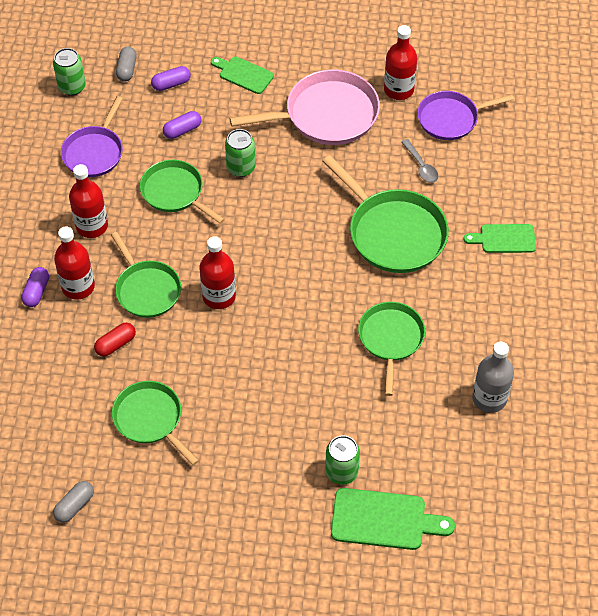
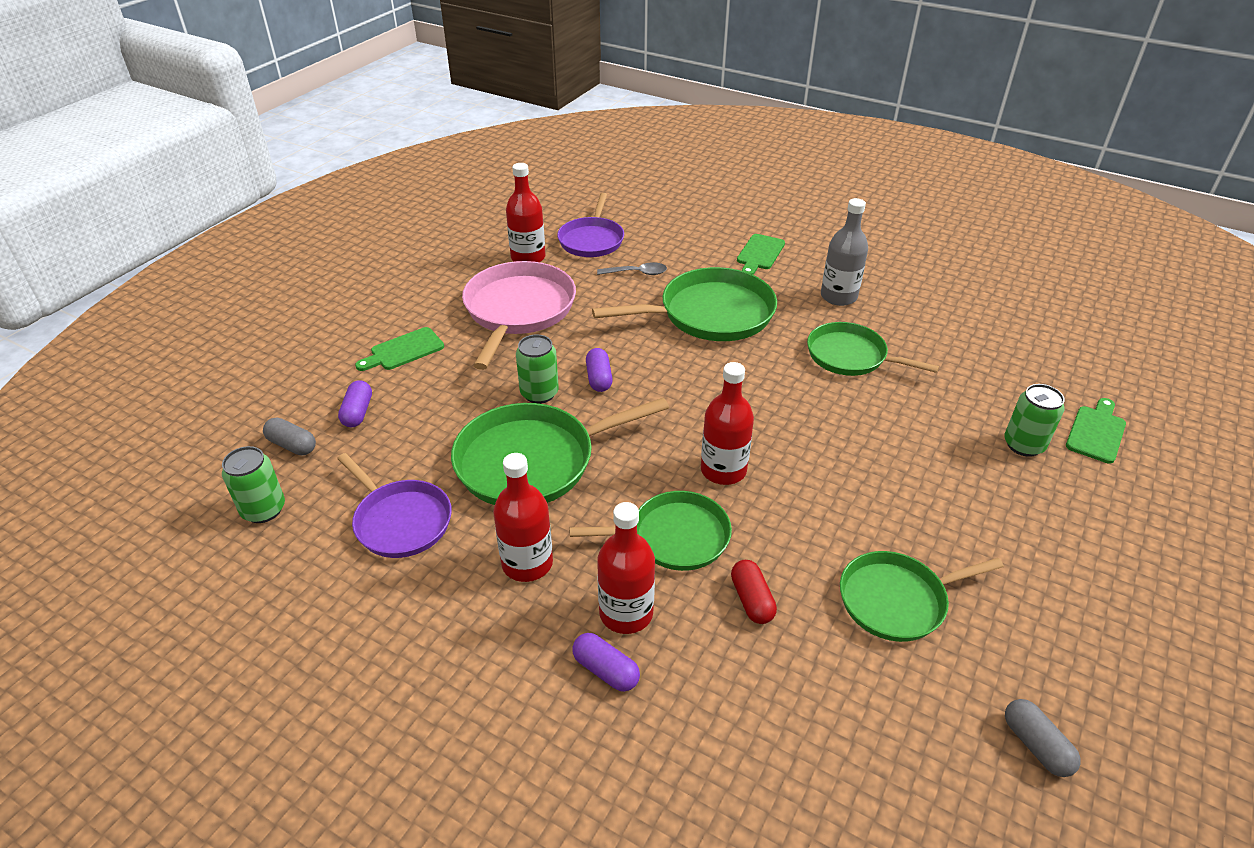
camera: 65 degrees left, 15 degrees down
green pan [140,160,225,224] -> green pan [451,398,669,505], size x1.53
purple capsule [163,111,202,139] -> purple capsule moved to [586,348,613,392]
green cutting board [331,488,455,550] -> green cutting board [1066,398,1126,464], size x0.66
grey bottle [472,342,514,413] -> grey bottle moved to [821,198,868,306]

